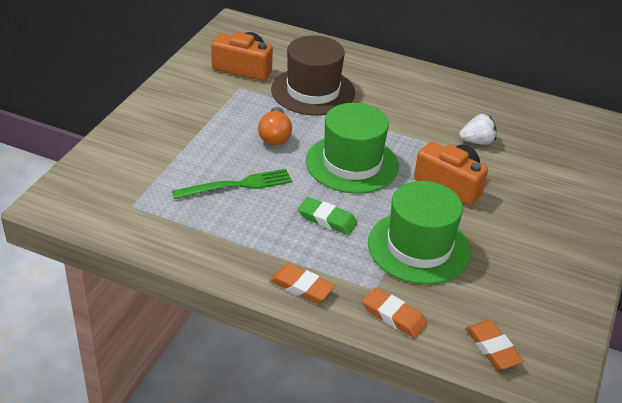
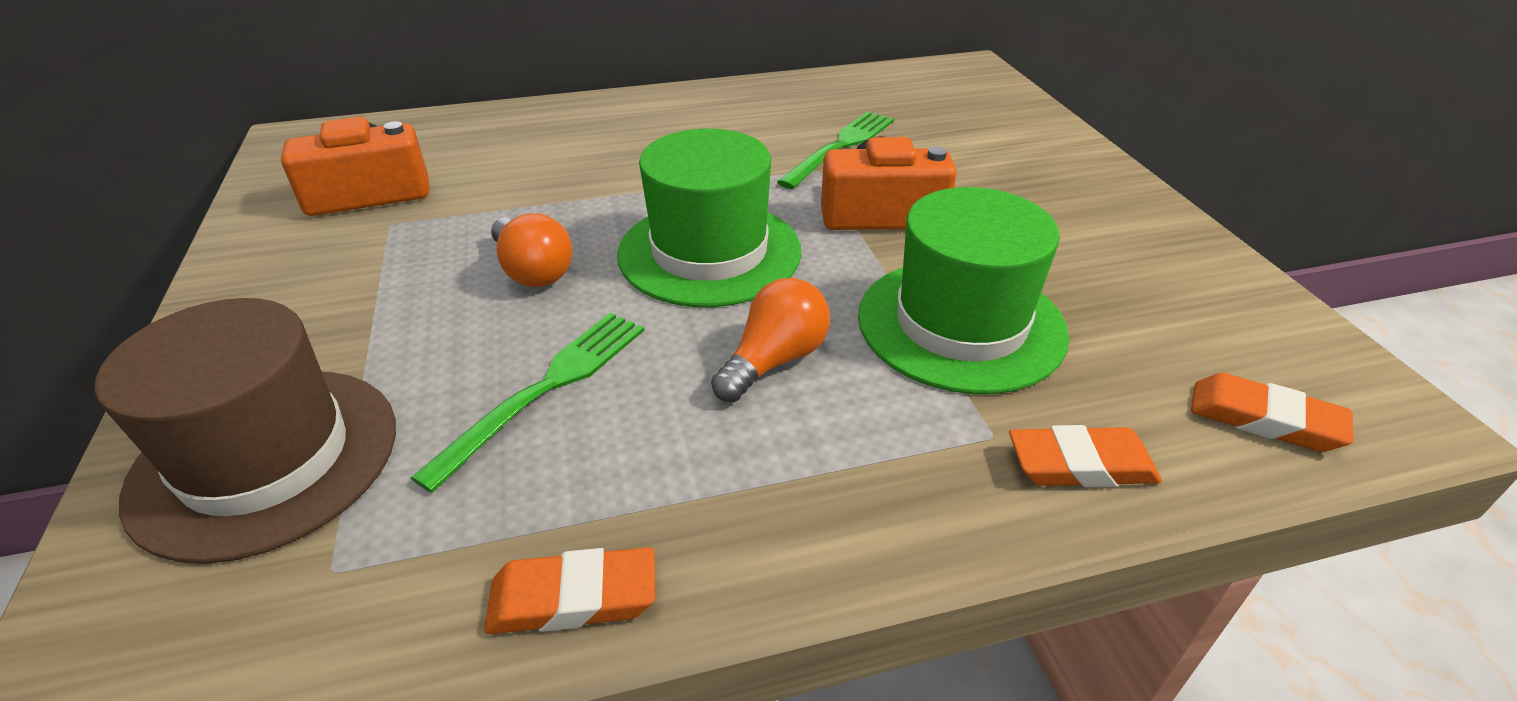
camera: 35 degrees left, 0 degrees up
orange eraser [270,264,335,303] -> orange eraser moved to [484,547,655,634]
brown hat [271,36,355,115] -> brown hat moved to [95,298,396,564]
green eraser [298,197,358,235] -> orange light bulb [711,278,830,402]
white strawberry [459,114,497,145] -> green fork [777,111,894,189]

